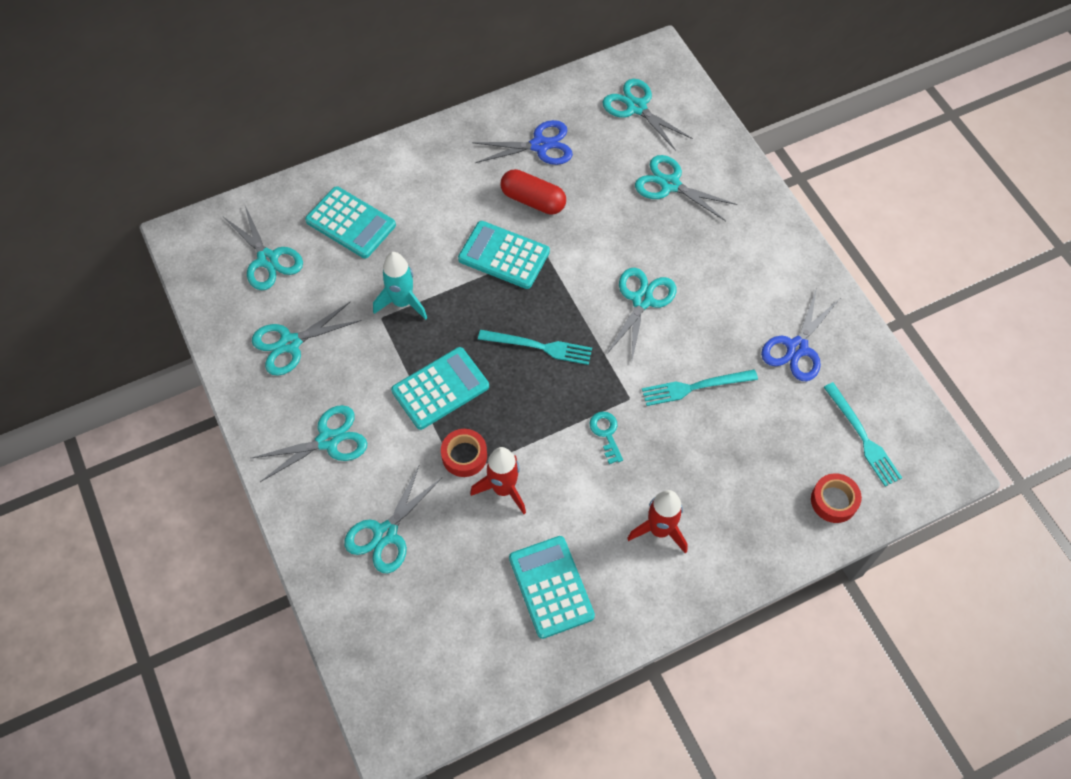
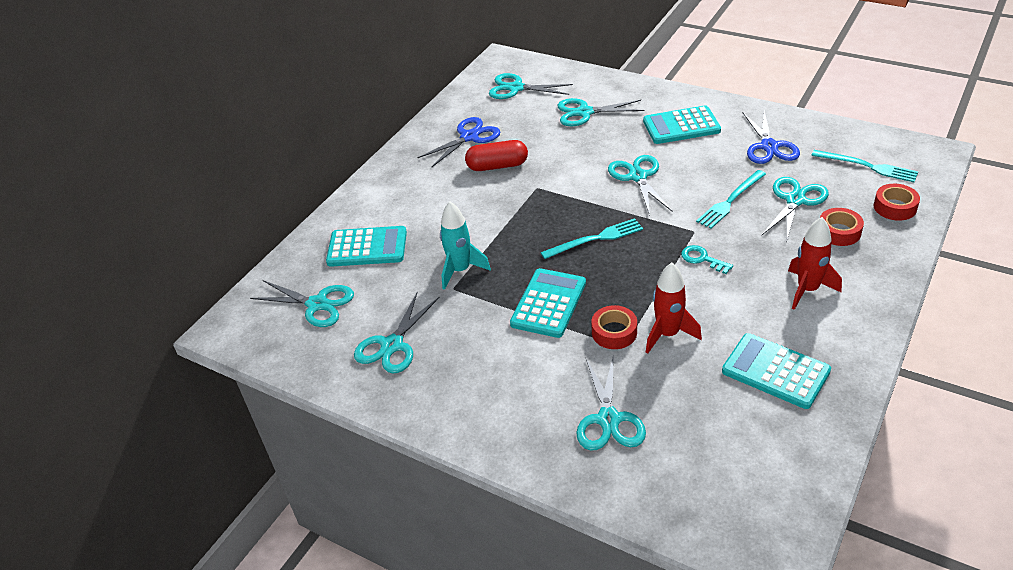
camera: 30 degrees left, 20 degrees down
turquoise scissors [252,405,367,482] -> turquoise scissors moved to [762,177,829,243]
turquoise calculator [458,221,550,289] -> turquoise calculator moved to [643,106,721,144]
none -> red tape [820,208,864,246]

